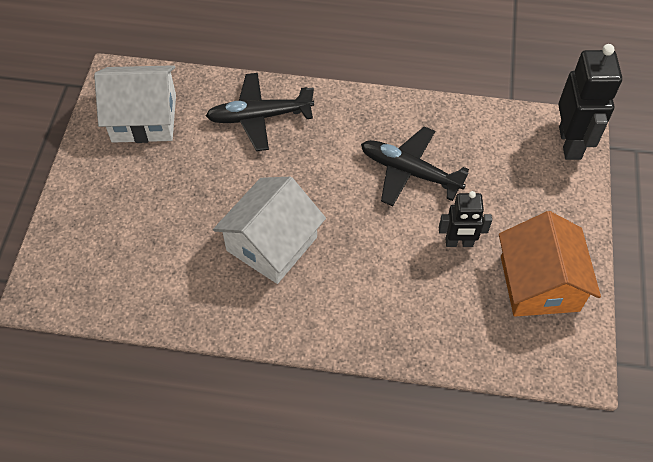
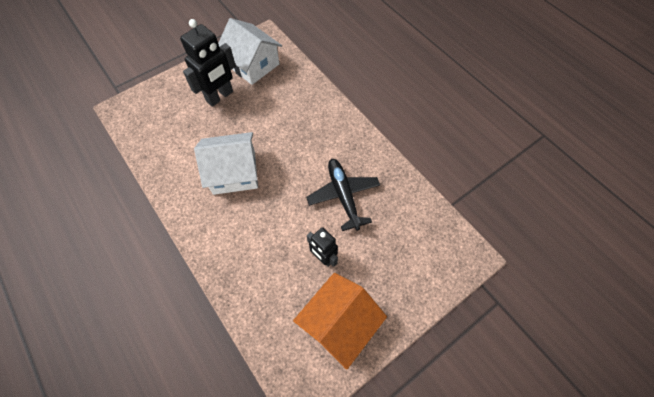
camera: 45 degrees right, 5 degrees up
black plane [206,73,314,151] -> none
black robot [558,44,622,160] -> black robot moved to [180,19,236,107]

